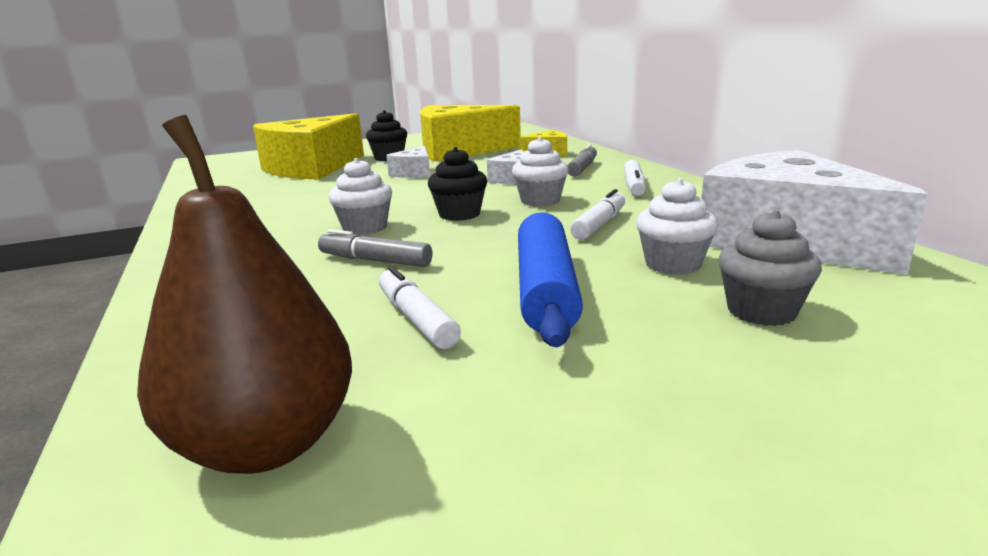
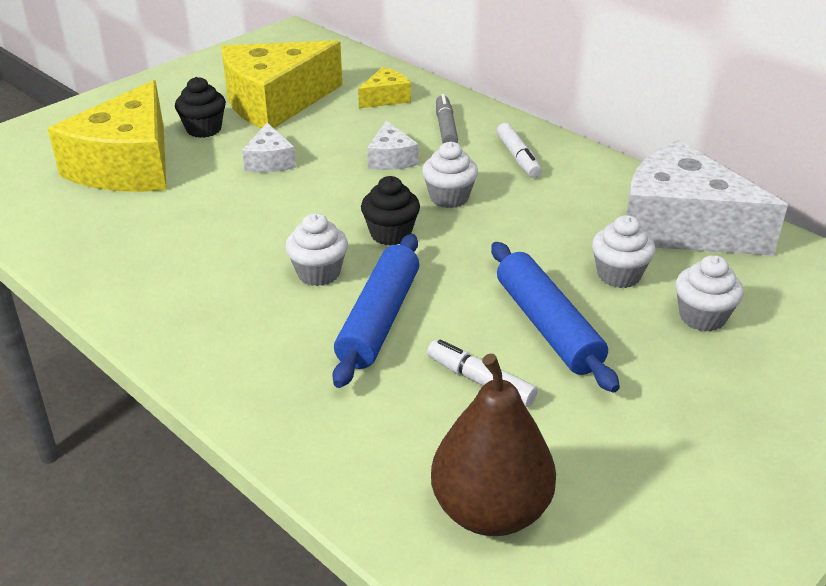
camera: 25 degrees left, 15 degrees up
grey marker [318,229,432,267] -> blue rolling pin [332,234,419,388]
white marker [570,189,625,240] -> none
grey cupcake [718,210,822,326] -> white cupcake [676,255,744,332]

